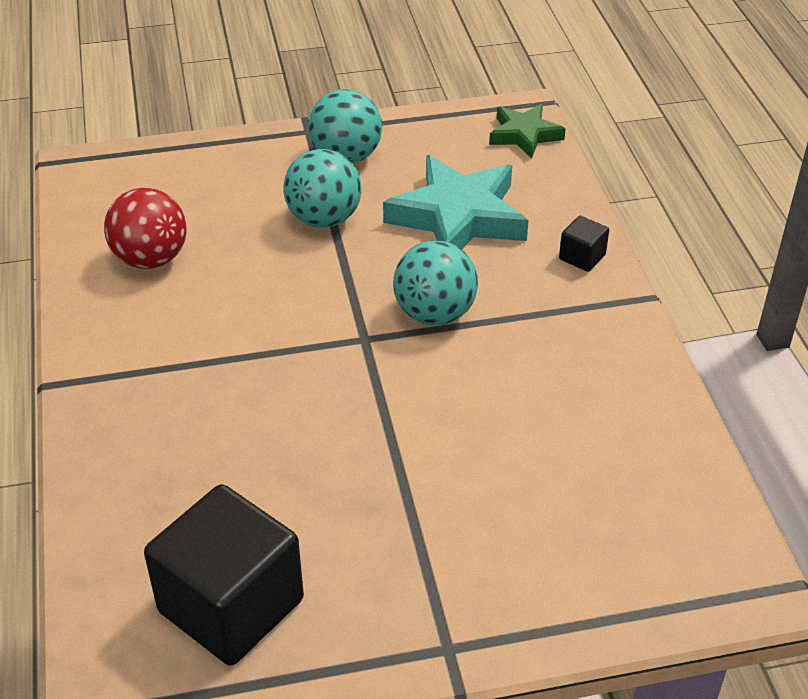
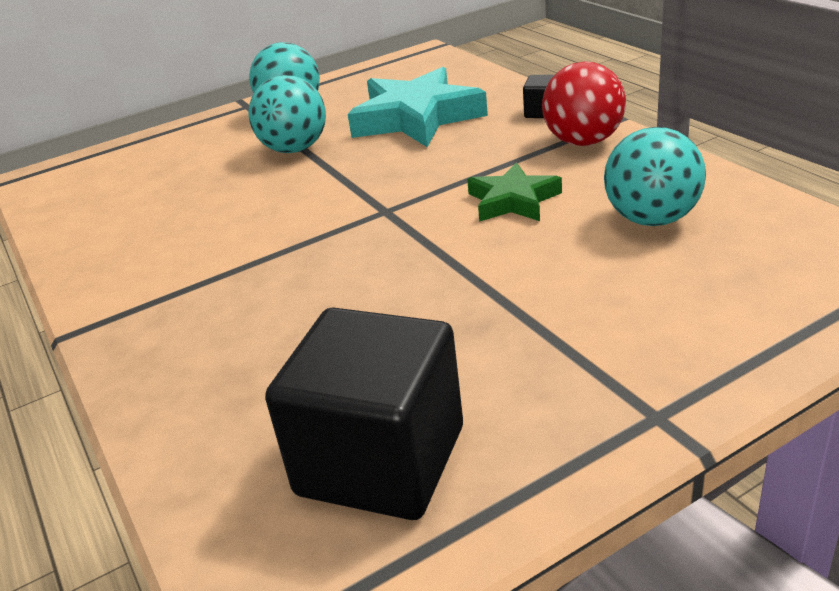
camera: 15 degrees left, 10 degrees down
red ball [104,188,186,269] -> red ball moved to [542,62,626,146]
turquoise ball [393,241,478,325] -> turquoise ball moved to [604,127,706,226]
green star [489,104,566,159] -> green star moved to [467,162,562,222]

